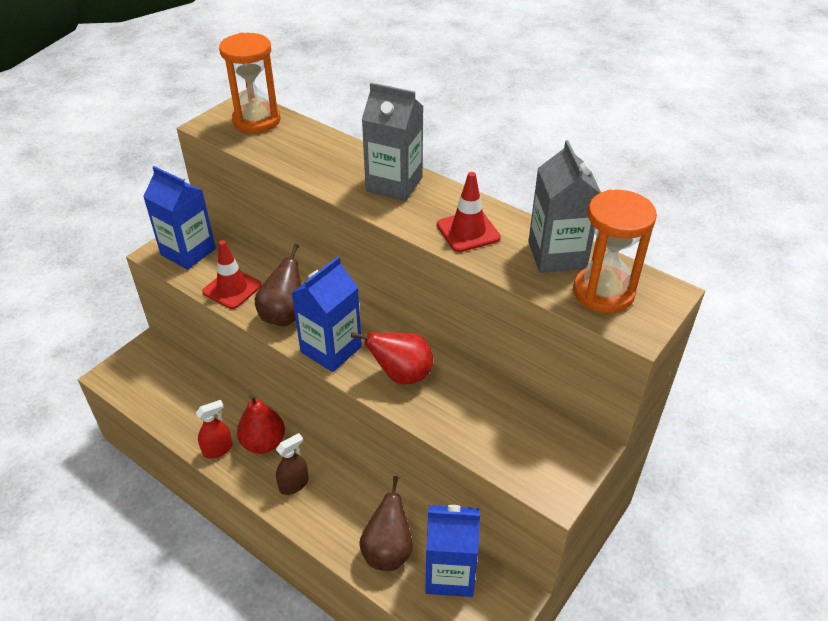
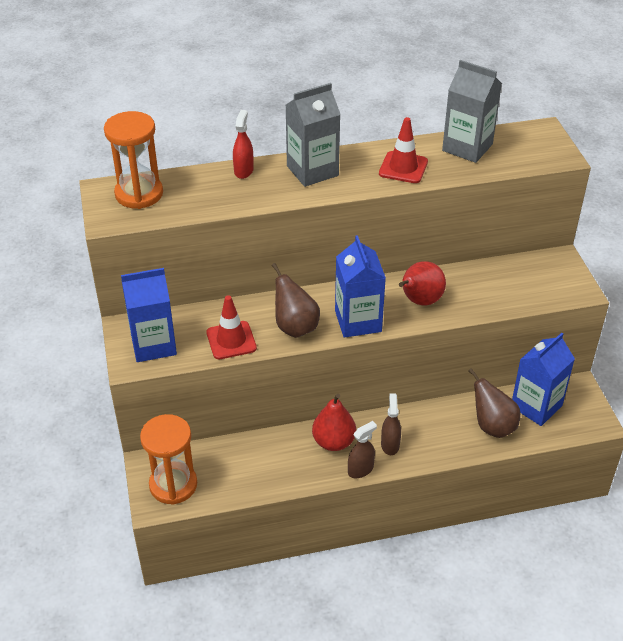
camera: 50 degrees left, 0 degrees up
red spray bottle [196,400,233,458] -> red spray bottle moved to [233,110,254,179]
orange hourglass [573,190,657,313] -> orange hourglass moved to [140,414,197,505]
none -> brown spray bottle [348,421,377,478]

